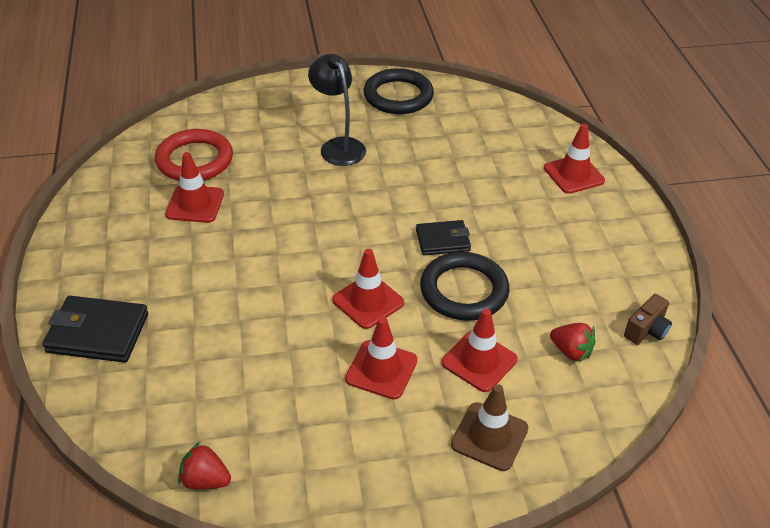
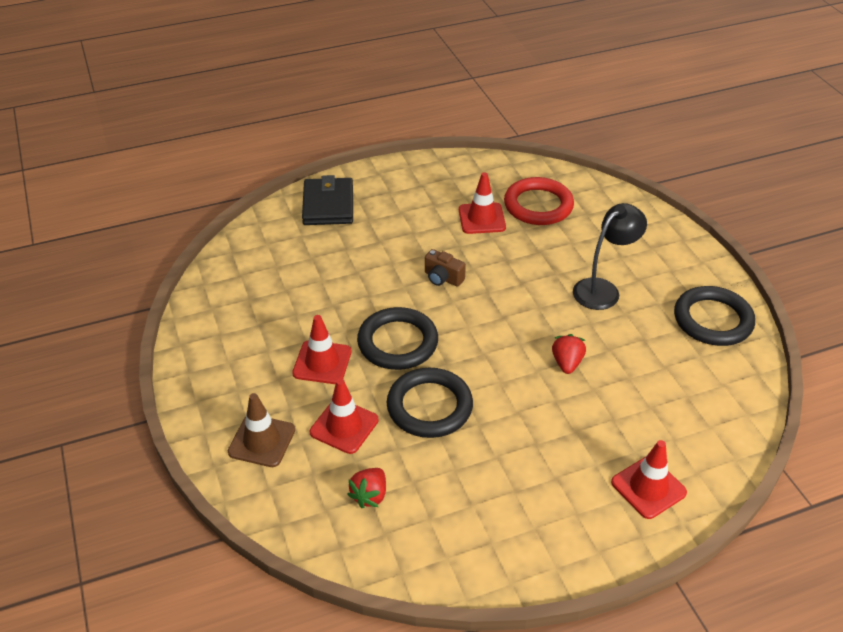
camera: 80 degrees right, 0 degrees up
red strawberry [178,442,231,489] -> red strawberry moved to [552,334,586,374]
red traffic cone [332,249,404,329] -> black ring [357,307,438,370]
black wallet [416,220,471,255] -> none
brown camera [624,294,672,345] -> brown camera moved to [425,249,466,287]

